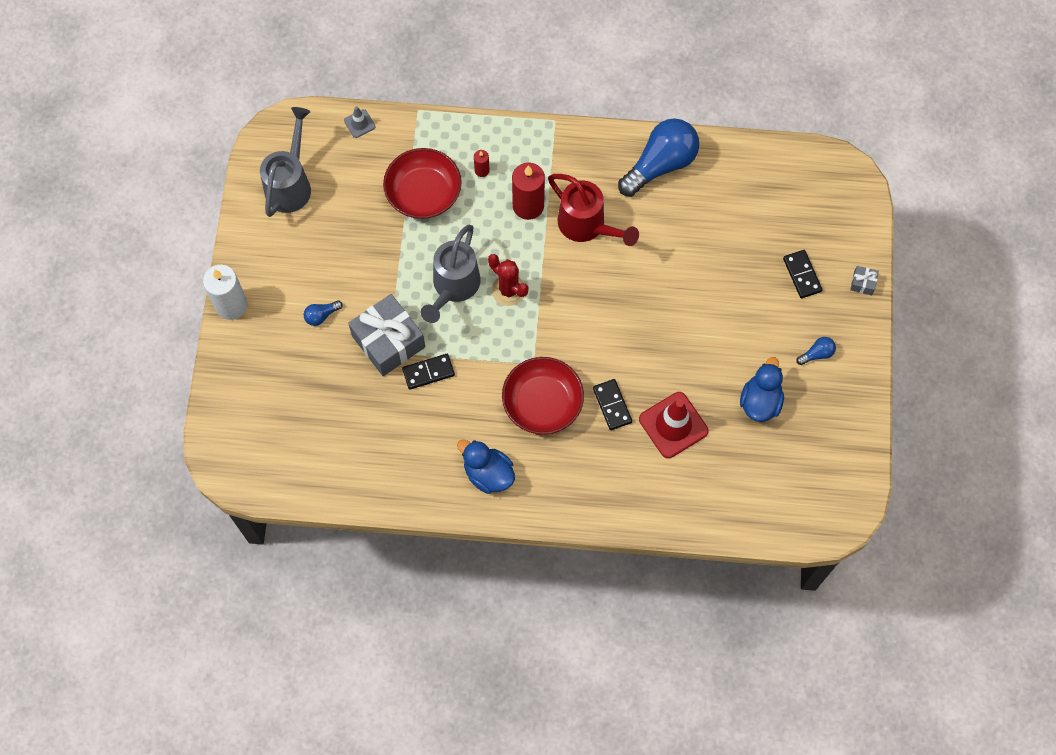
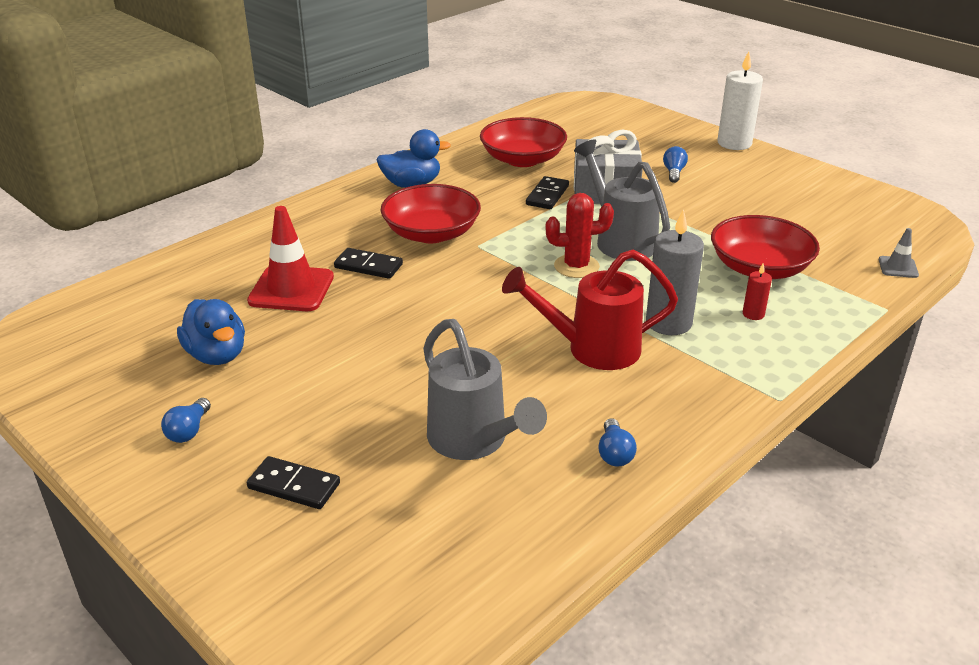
camera: 130 degrees right, 35 degrees down
grey watering can [260,107,311,217] -> grey watering can moved to [423,319,547,460]
red candle [512,163,545,220] -> grey candle [646,209,704,335]
blue light bulb [618,118,699,197] -> blue light bulb [598,418,637,467], size x0.42
grey gift [850,266,879,295] -> none
none -> red bowl [480,117,567,167]

